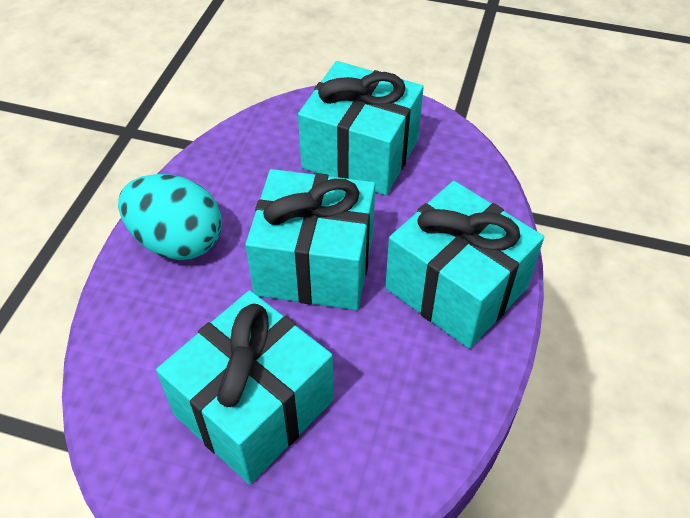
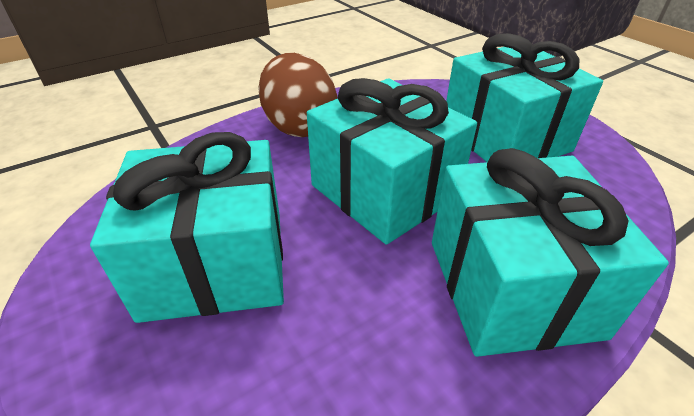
camera: 40 degrees right, 10 degrees down
turquoise egg [118,174,222,260] -> brown egg [258,53,337,137]

